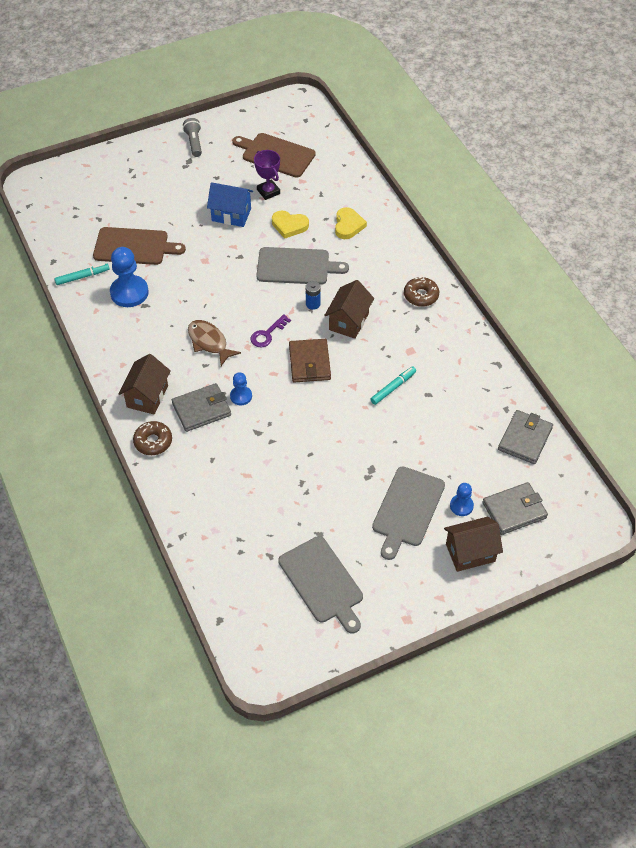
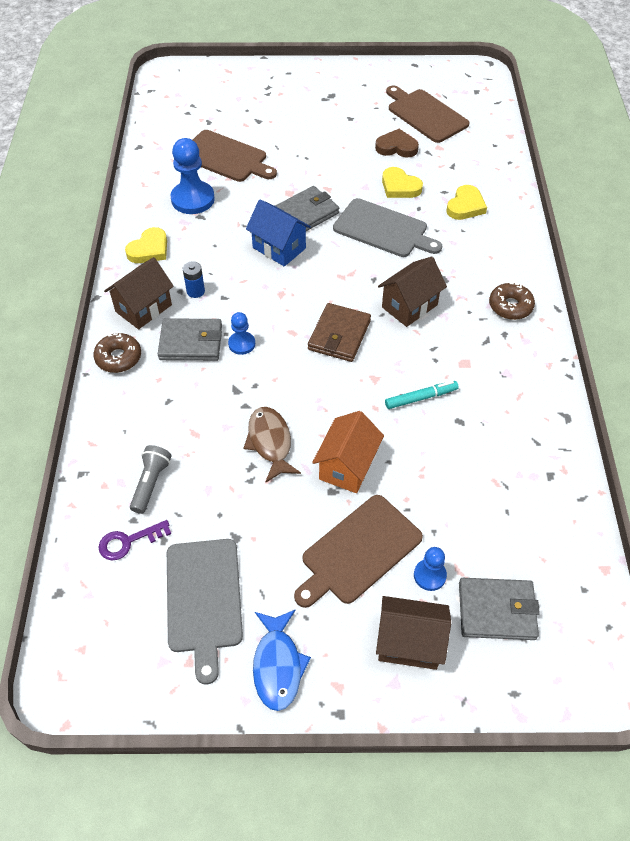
camera: 25 degrees right, 0 degrees up
turquoise marker [54,263,110,285] -> none
grey flashlight [183,118,202,157] -> grey flashlight moved to [130,445,171,514]
brown fish [188,320,241,366] -> brown fish moved to [244,407,301,482]
blue house [207,182,253,227] -> blue house moved to [246,199,311,267]
purple key [251,314,291,347] -> purple key moved to [98,520,171,560]
purple trophy [254,150,280,200] -> brown heart [375,129,419,157]
blue battery [306,281,321,310] -> blue battery moved to [183,261,205,298]
grey cutting board [372,466,445,560] -> brown cutting board [294,495,423,608]
grey wallet [498,410,553,464] -> grey wallet moved to [275,186,339,231]
none -> yellow heart [125,227,167,263]
none -> blue fish [253,610,311,711]
none -> orange house [312,411,384,493]

